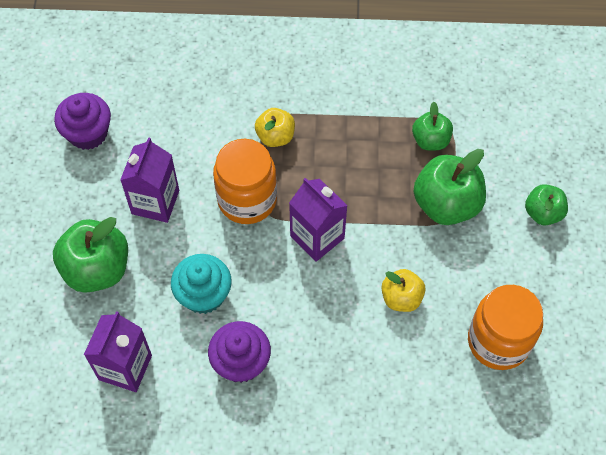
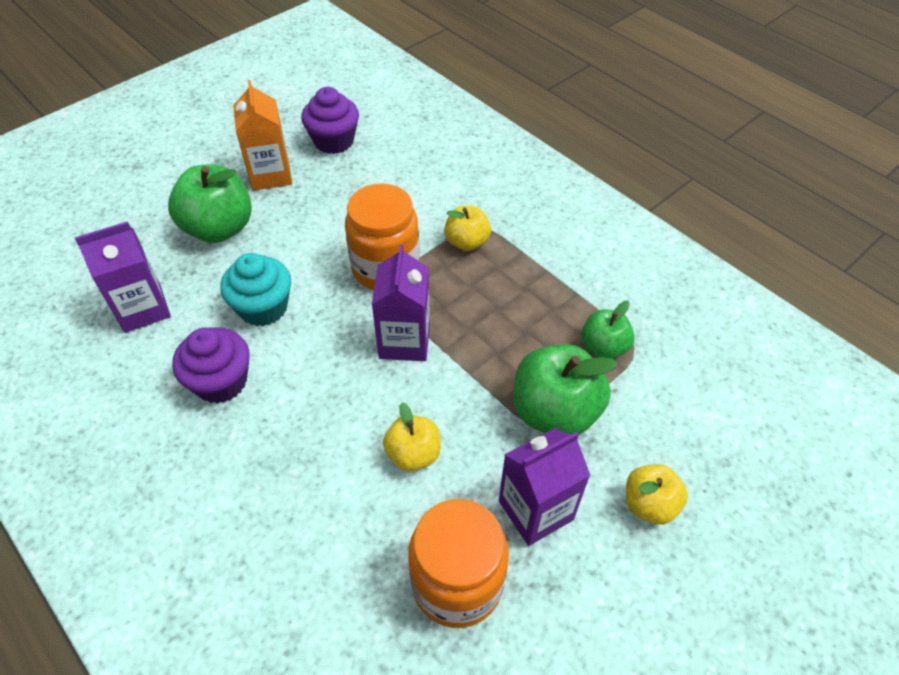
camera: 45 degrees right, 10 degrees down
purple carton [120,137,179,223] -> purple carton moved to [499,428,590,546]
green apple [525,184,568,226] -> yellow apple [626,464,688,525]
none -> orange carton [233,80,292,191]

